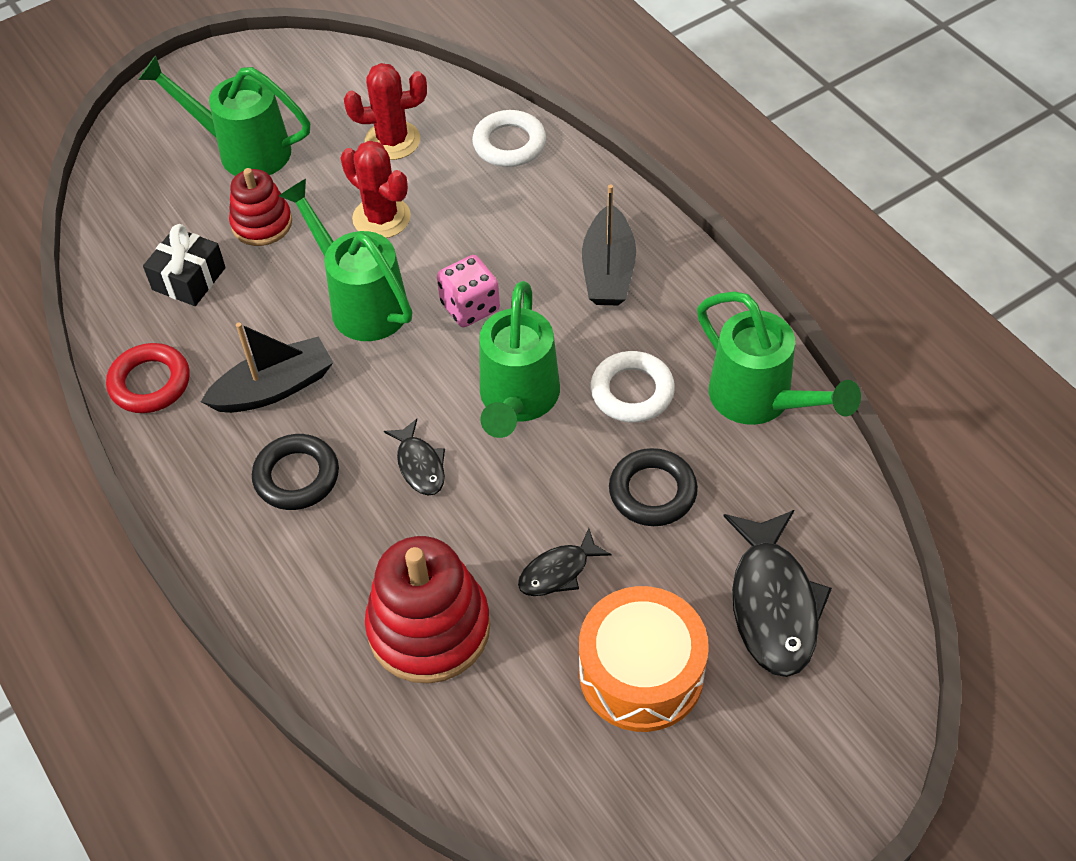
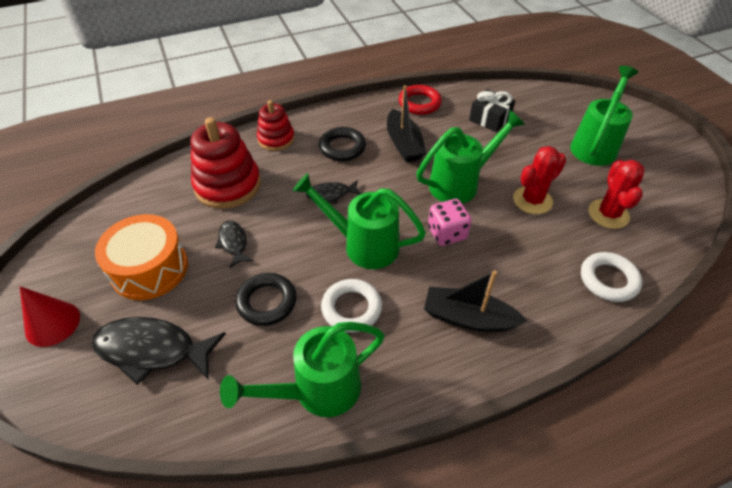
camera: 100 degrees right, 5 degrees down
red stacking toy [229,168,292,246] -> red stacking toy moved to [257,100,295,151]
none -> red cone [20,286,80,347]

